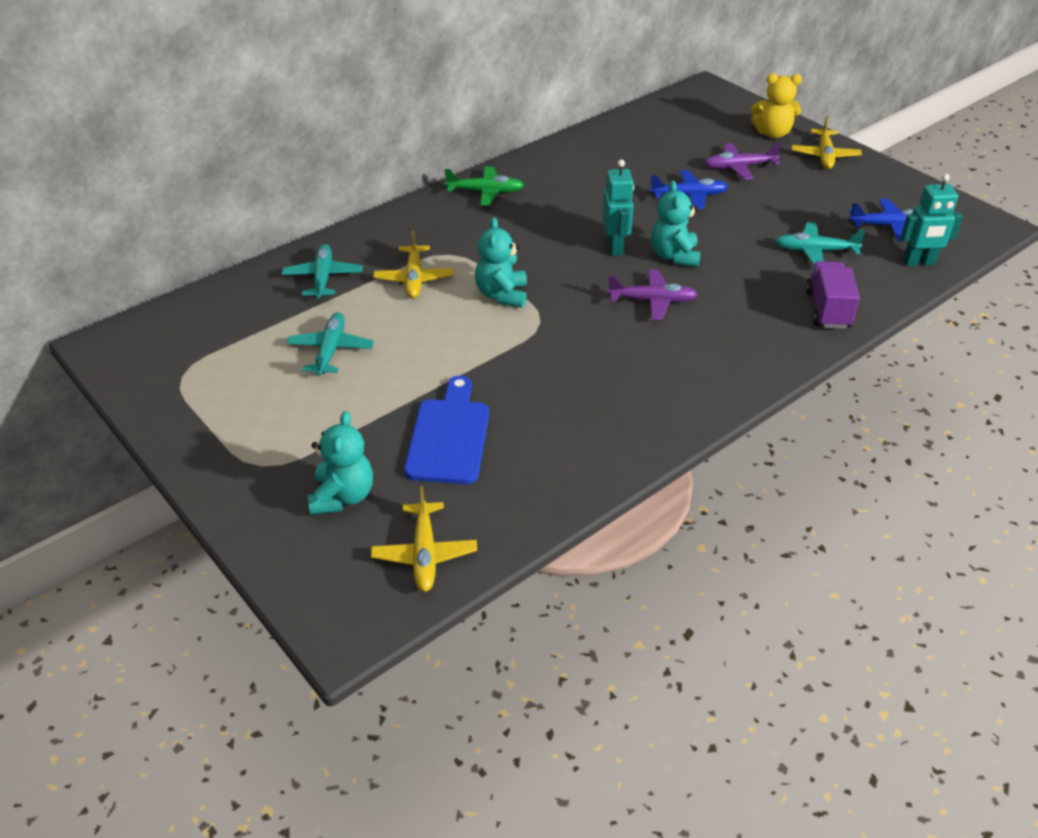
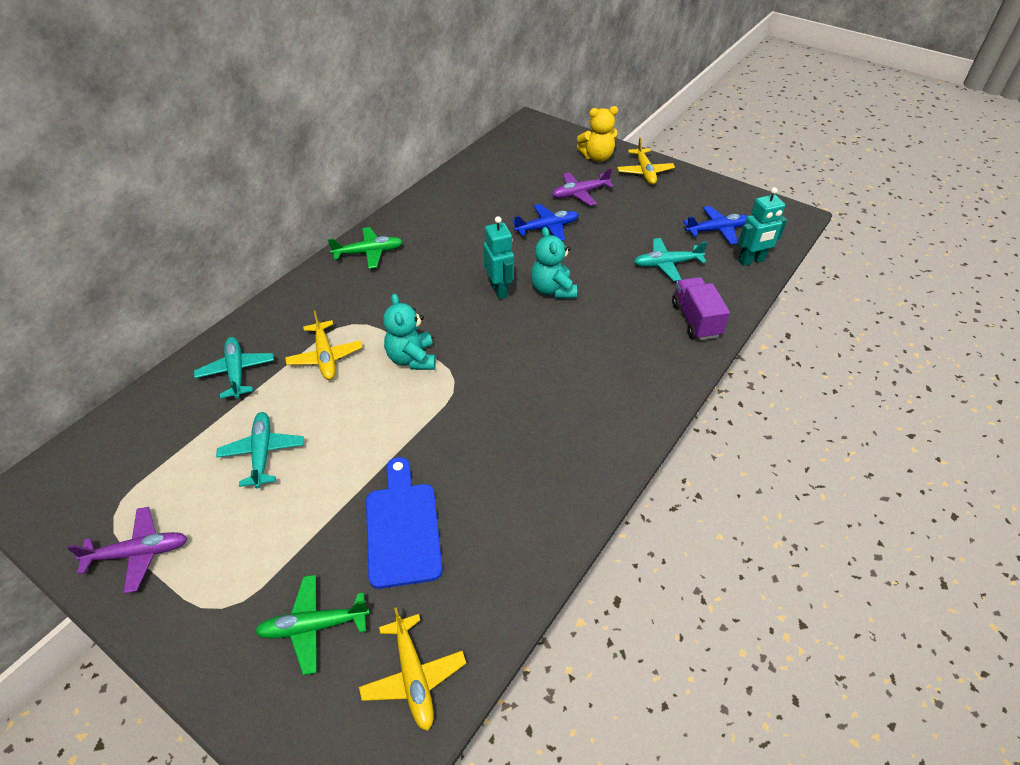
camera: 15 degrees left, 5 degrees up
turquoise teddy bear [308,411,373,515] -> green plane [255,575,370,675]
purple plane [607,269,698,320] -> purple plane moved to [67,507,188,593]

